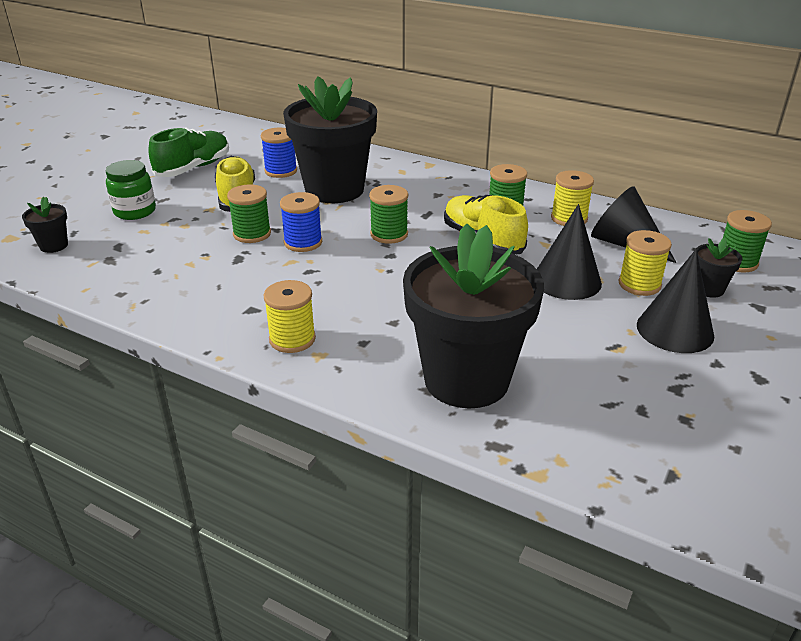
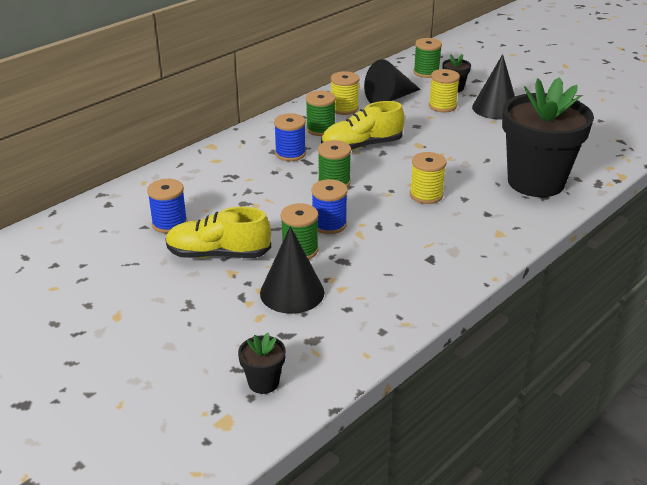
camera: 75 degrees left, 0 degrees up
green jar [106,160,156,220] -> none
green shoe [148,127,229,177] -> none
yellow spool [264,280,316,353] -> yellow spool moved to [410,152,446,204]
black flower pot [283,76,377,203] -> none
black cone [537,204,602,300] -> black cone moved to [260,226,324,314]
none -> blue spool [274,113,306,161]

